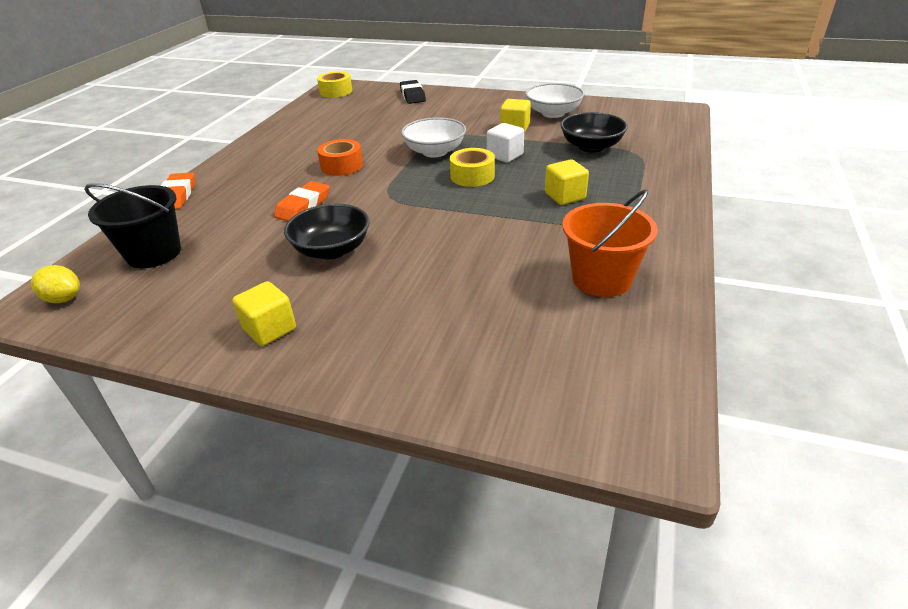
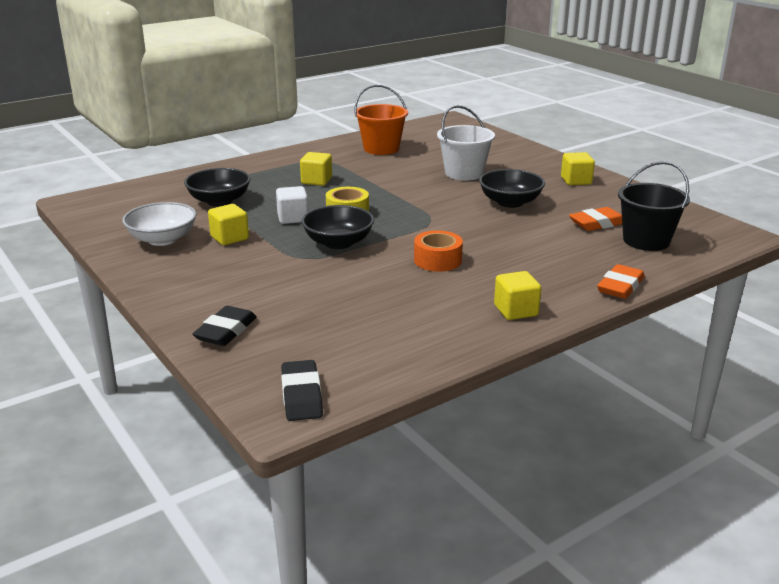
camera: 145 degrees left, 10 degrees down
yellow lemon [31,265,80,303] -> none
orange eraser [274,181,330,221] -> orange eraser moved to [569,207,622,231]
yellow tape [317,71,352,98] -> black eraser [281,360,323,421]
white bowl [401,117,466,157] -> black bowl [301,205,374,249]
none -> white bucket [437,105,495,181]
none -> yellow cube [494,271,541,320]

